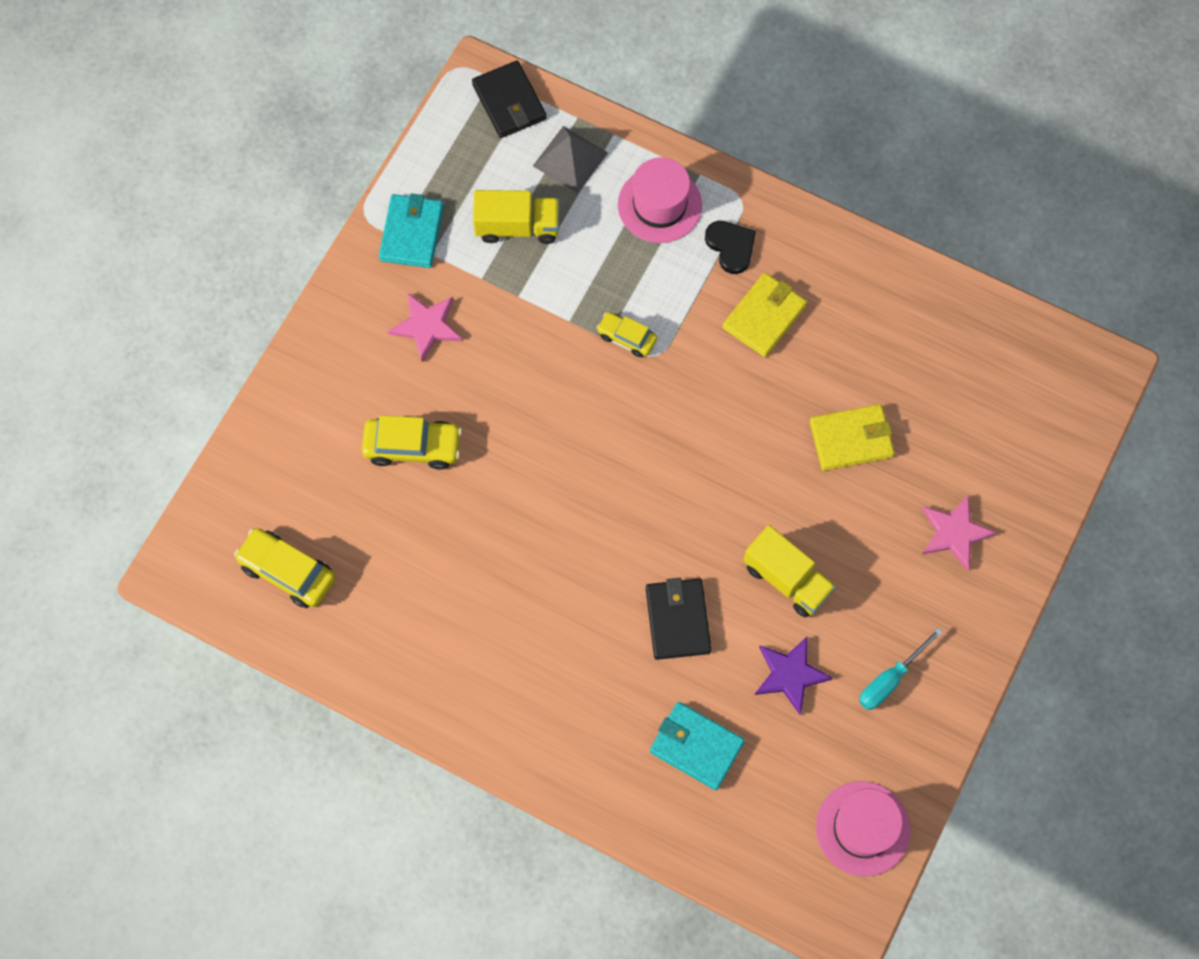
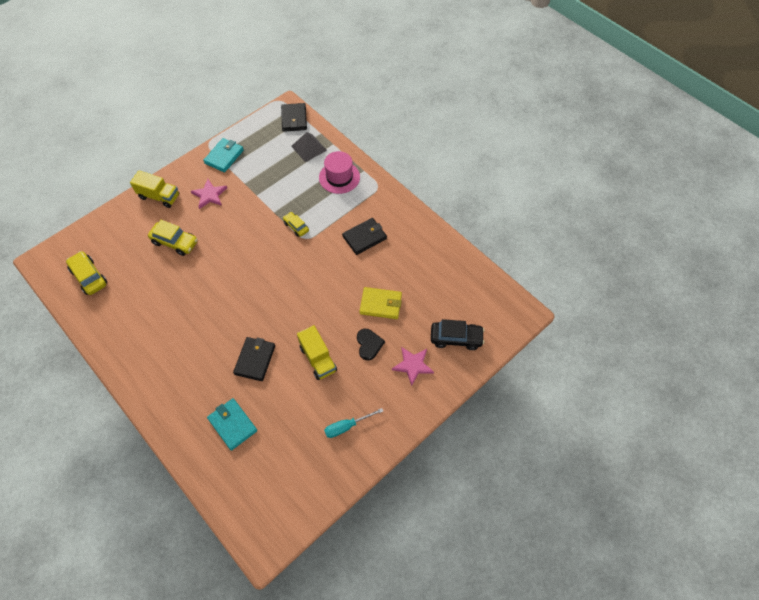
camera: 20 degrees right, 10 degrees down
yellow truck [473,190,560,244] -> yellow truck moved to [130,170,179,208]
black heart [705,221,756,274] -> black heart moved to [357,329,385,360]
yellow wallet [723,273,807,357] -> black wallet [342,218,387,255]
purple star [755,637,833,714] -> none
pink hat [816,781,911,877] -> none
none -> black car [431,319,484,350]

